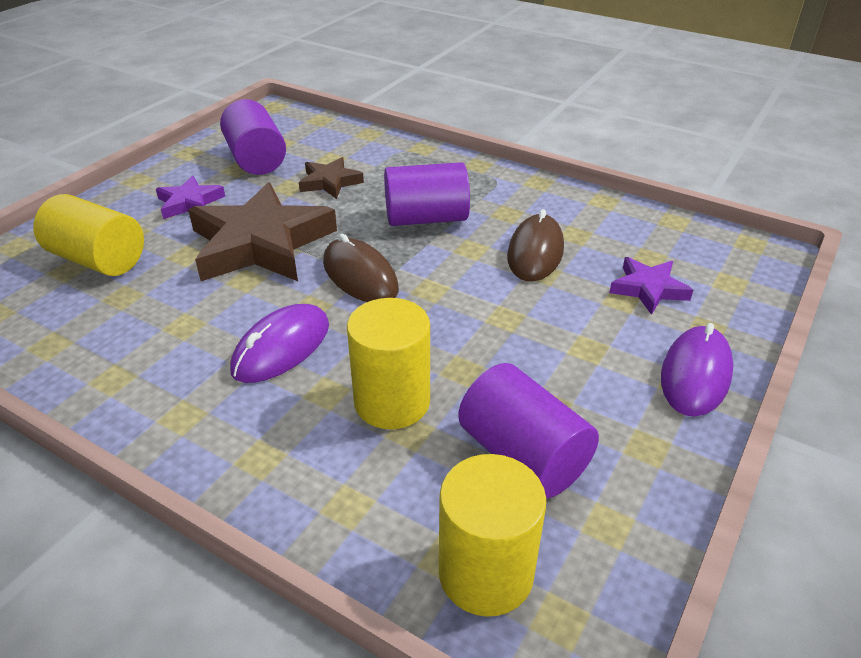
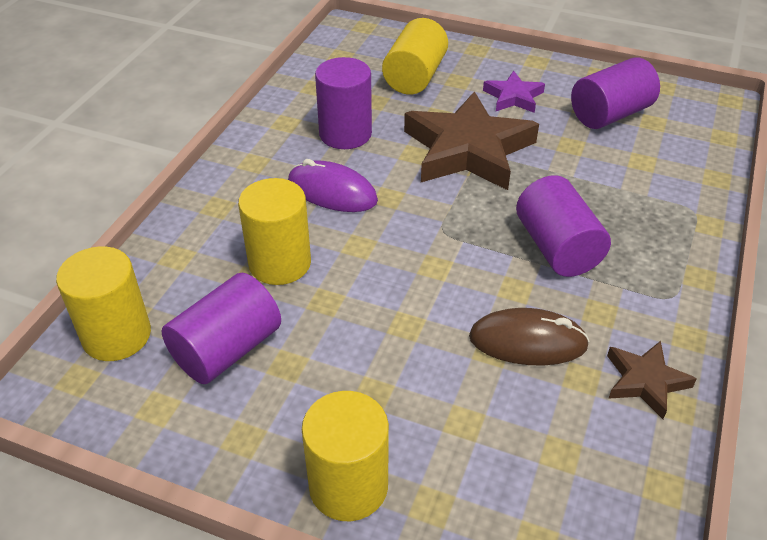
camera: 80 degrees right, 5 degrees up
brown star [299,157,364,199] -> brown star moved to [607,341,697,419]
brown mouse [323,234,399,302] -> none
purple star [609,257,693,315] -> none
purple mouse [661,323,733,417] -> yellow cylinder [302,391,389,521]
none -> purple cylinder [315,57,372,149]

